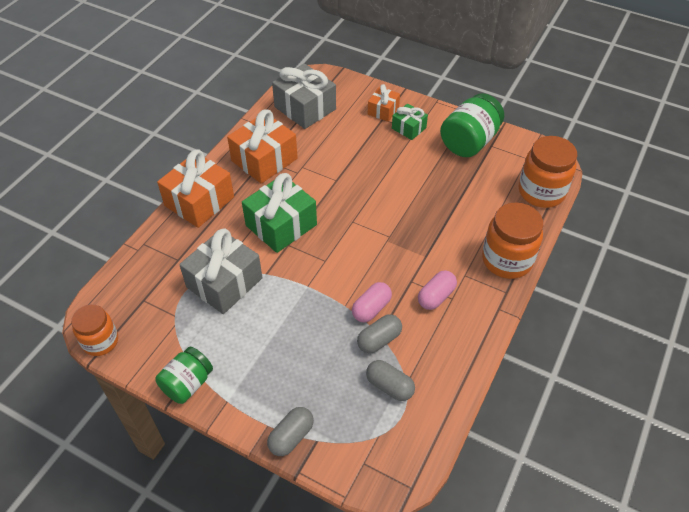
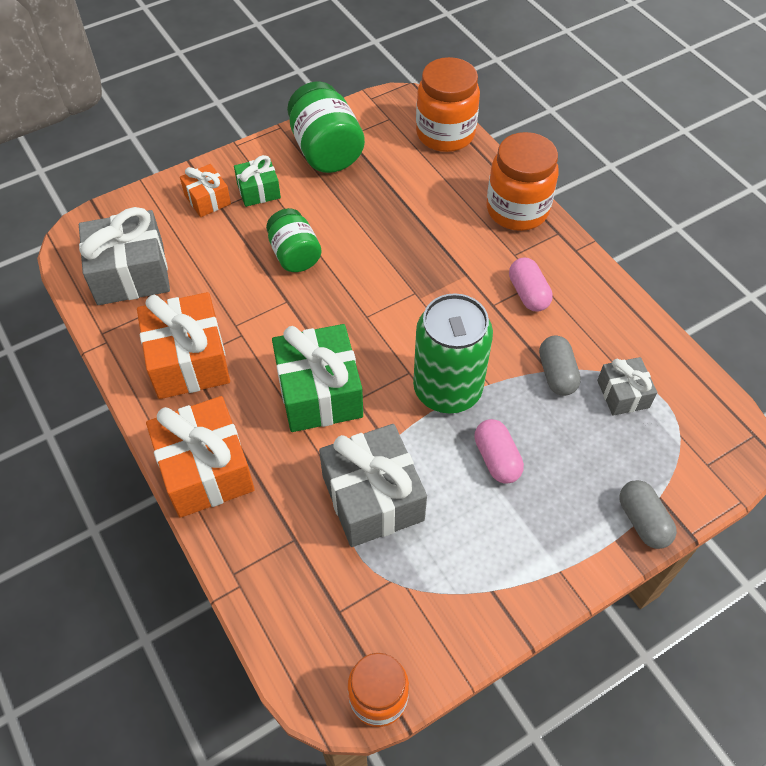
camera: 60 degrees left, 5 degrees up
green jar [155,347,213,404] -> green jar moved to [266,208,322,272]
pink capsule [352,282,392,322] -> pink capsule moved to [474,419,524,484]
grey capsule [366,360,415,401] -> grey gift [597,357,657,416]
none -> green can [413,293,493,414]

